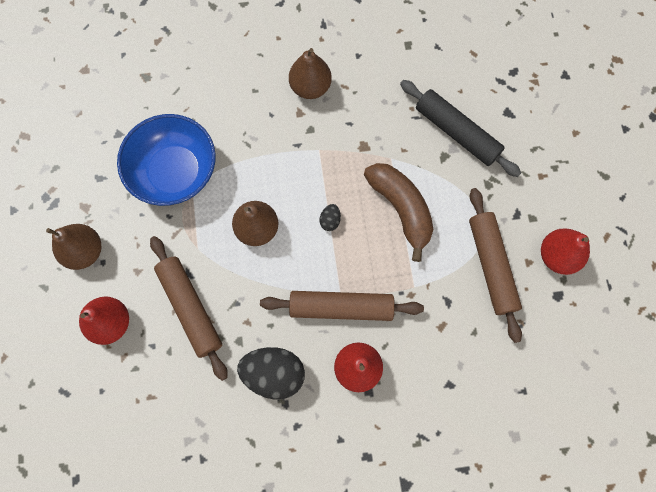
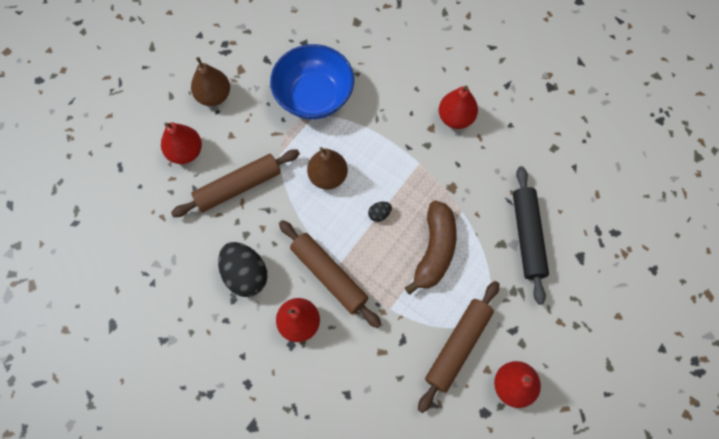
camera: 45 degrees right, 5 degrees down
brown rolling pin [150,236,228,381] -> brown rolling pin turned 45 degrees clockwise [171,149,300,217]
brown pear [289,48,332,99] -> red pear [439,86,478,129]

